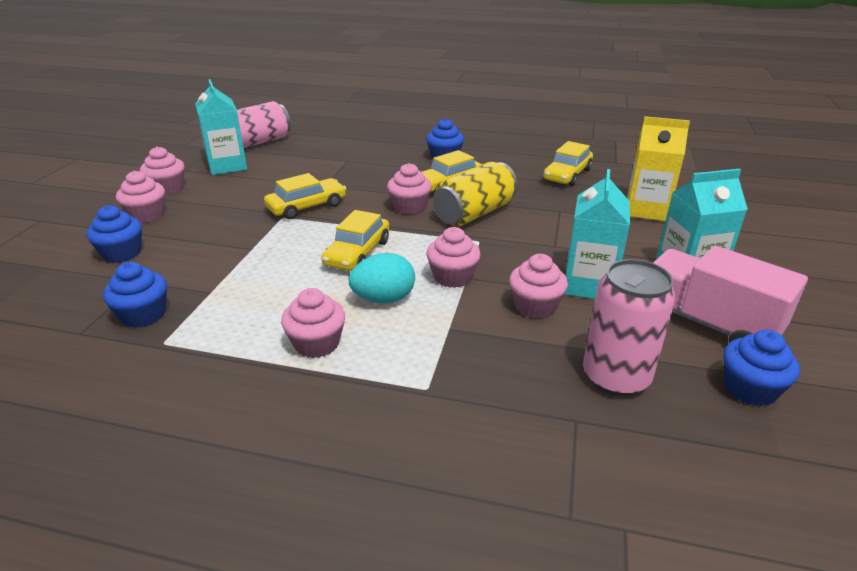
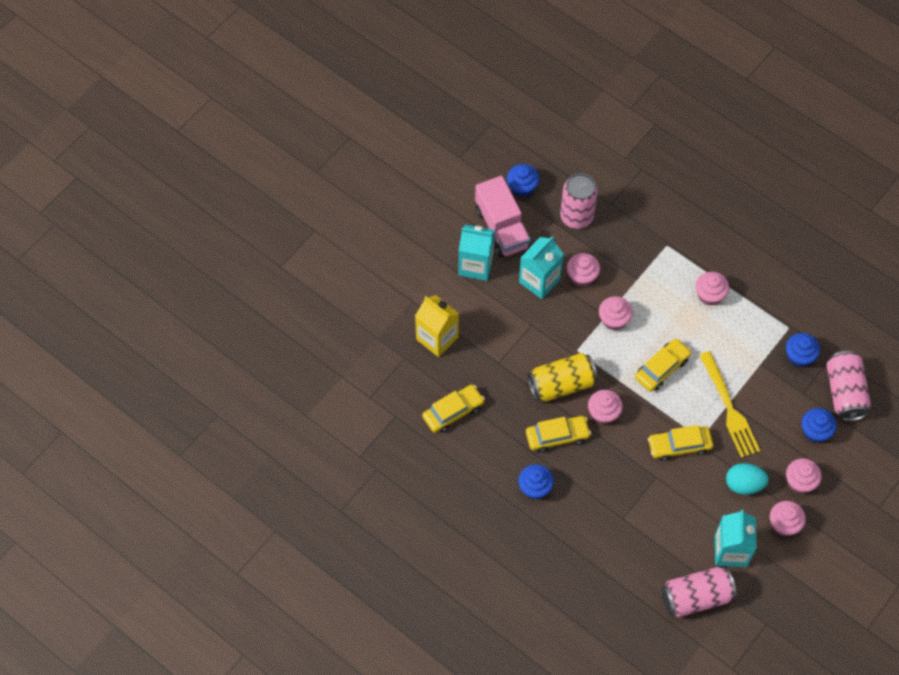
camera: 155 degrees left, 30 degrees up
turquoise egg [349,253,415,303] -> turquoise egg moved to [726,463,769,495]
none -> yellow fork [699,351,760,458]
none -> pink can [826,351,871,421]

